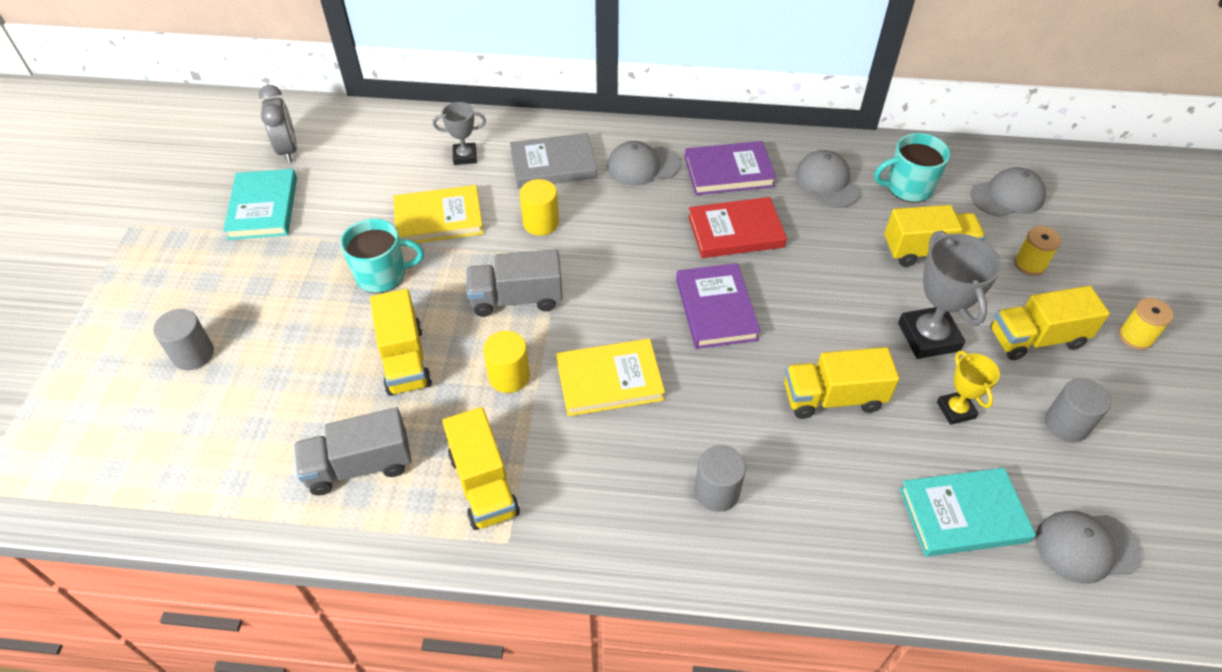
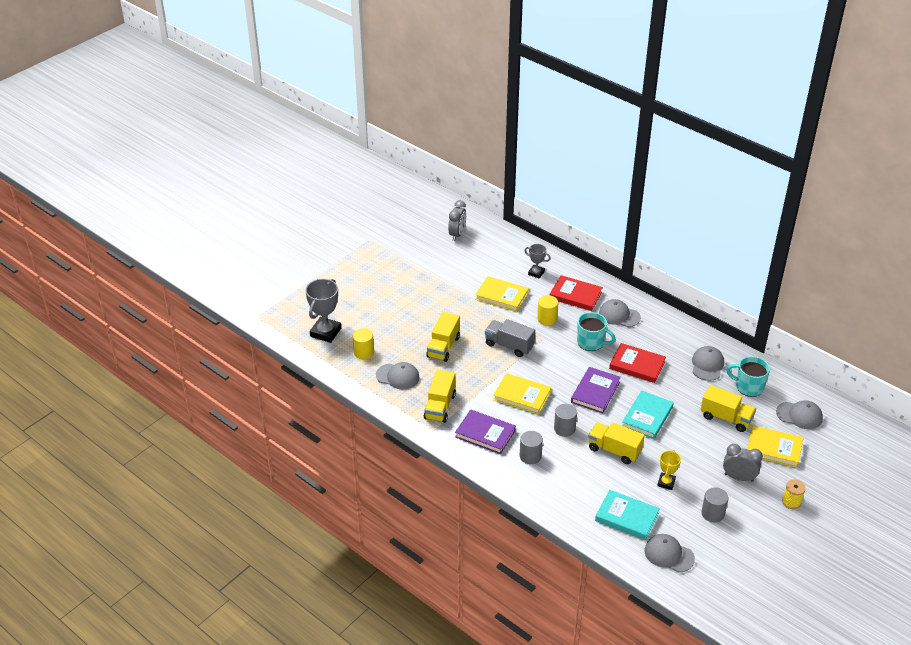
camera: 35 degrees right, 10 degrees down
grey cylinder [153,309,214,370] -> grey cylinder moved to [554,404,577,437]
turquoise book [223,169,297,240] -> turquoise book moved to [622,390,674,439]
grey truck [294,407,411,495] -> grey cap [376,362,420,389]
turquoise mug [340,219,424,293] -> turquoise mug moved to [577,312,615,351]
yellow cylinder [483,331,530,393] -> yellow cylinder moved to [353,328,374,359]
grey book [510,133,597,188] -> red book [550,275,603,311]
purple book [685,141,776,195] -> purple book moved to [455,409,516,454]
grey trophy [898,231,1002,359] -> grey trophy moved to [305,279,341,343]
yellow truck [990,286,1110,360] -> grey clock [723,444,763,482]
yellow spool [1014,226,1062,276] -> yellow book [747,425,803,468]

